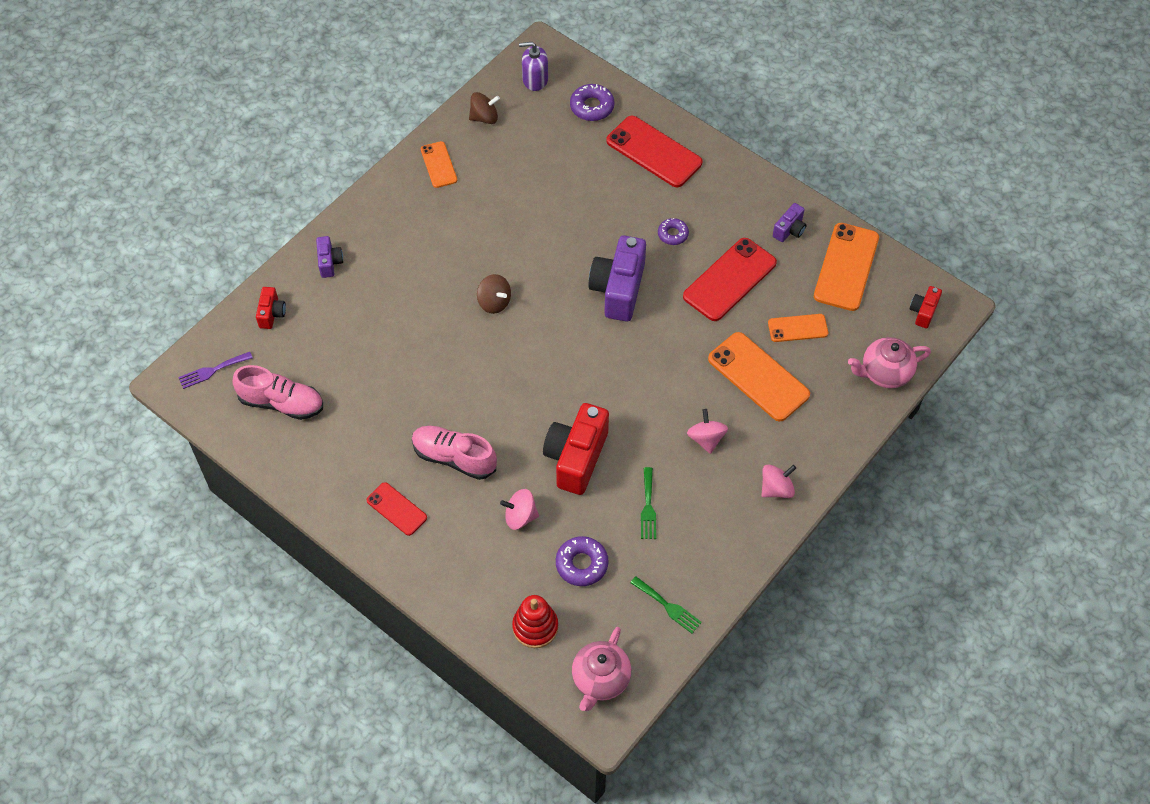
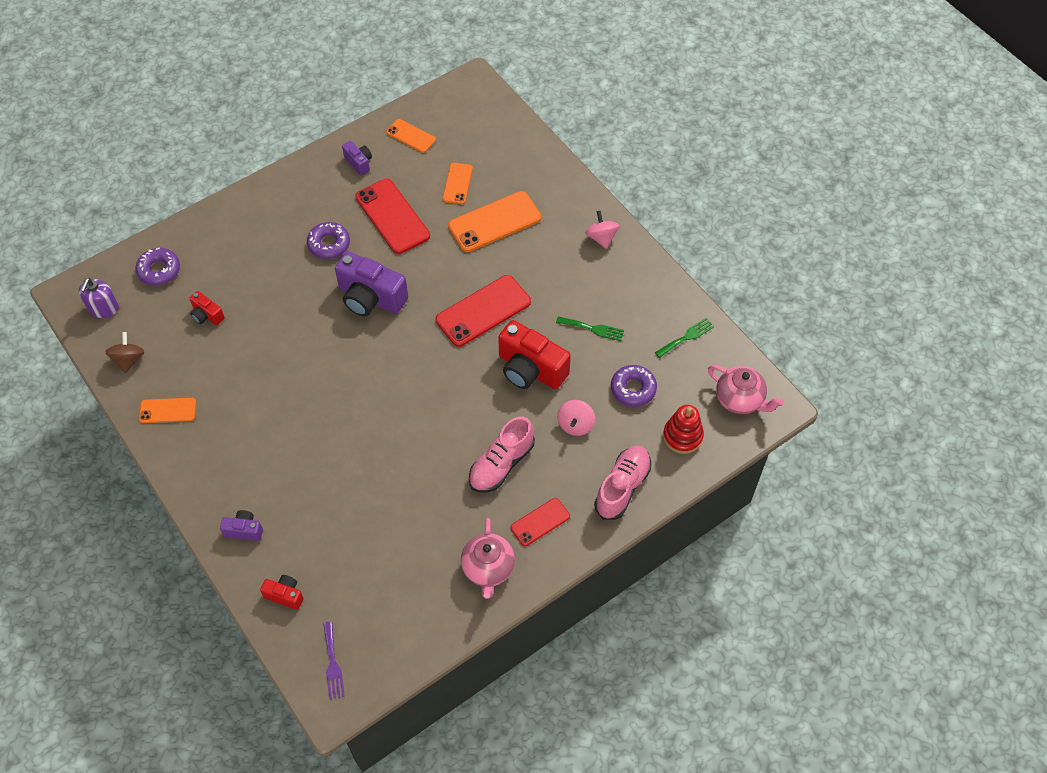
camera: 75 degrees left, 0 degrees up
pink shoe [232,365,323,420] -> pink shoe moved to [594,446,651,520]
brown spinning top [477,274,511,314] -> none
red phone [606,116,703,187] -> red phone moved to [436,275,531,347]
purple donut [658,218,689,245] -> purple donut [307,222,350,259], size x1.50
pink spinning top [687,409,728,454] -> none
orange phone [814,223,879,311] -> orange phone [386,119,436,153], size x0.57
pink teapot [848,337,931,388] -> pink teapot moved to [461,518,515,598]
red camera [910,286,942,328] -> red camera moved to [189,291,225,325]

